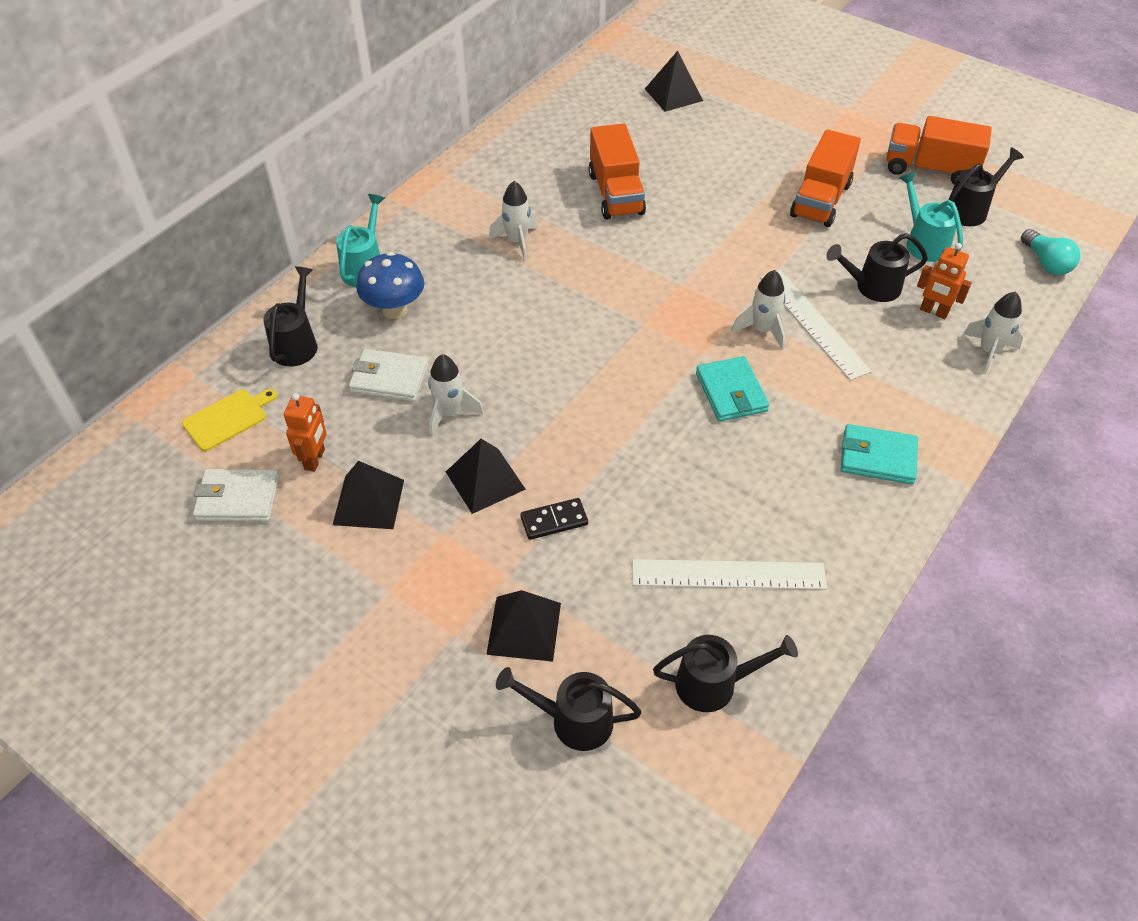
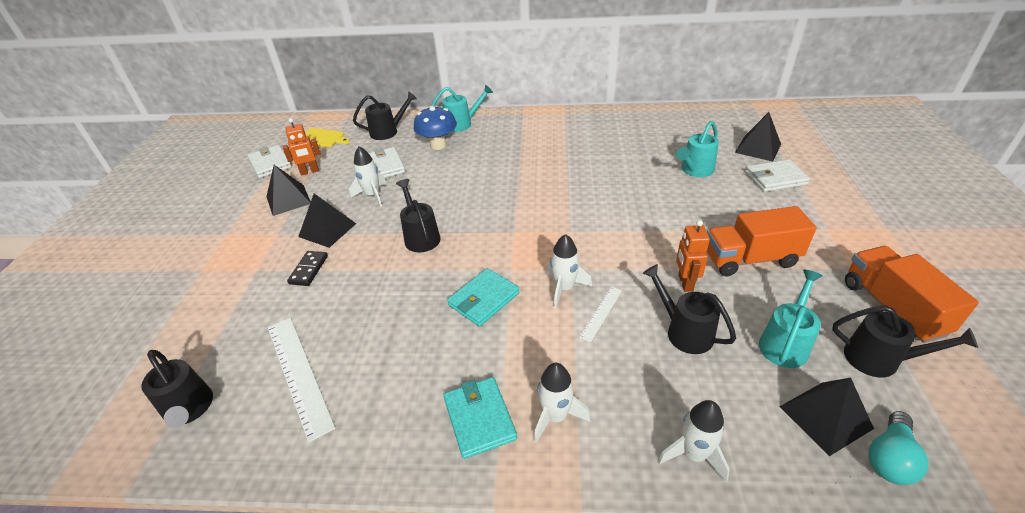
camera: 60 degrees right, 10 degrees down
black pyramid [486,590,561,662] -> black pyramid moved to [779,378,874,456]
white rocket [489,181,538,261] -> white rocket moved to [534,363,591,443]
black watering can [496,667,642,751] -> black watering can moved to [396,179,440,253]
black domino [520,498,588,540] -> black domino turned 60 degrees clockwise [287,251,328,286]
orange truck [589,124,646,219] -> none
white ruler [760,270,872,381] -> white ruler [579,287,622,342], size x0.51
orange robot [917,243,972,319] -> orange robot moved to [676,220,710,292]
none -> turquoise watering can [676,121,719,177]
none -> white wallet [745,159,810,192]

